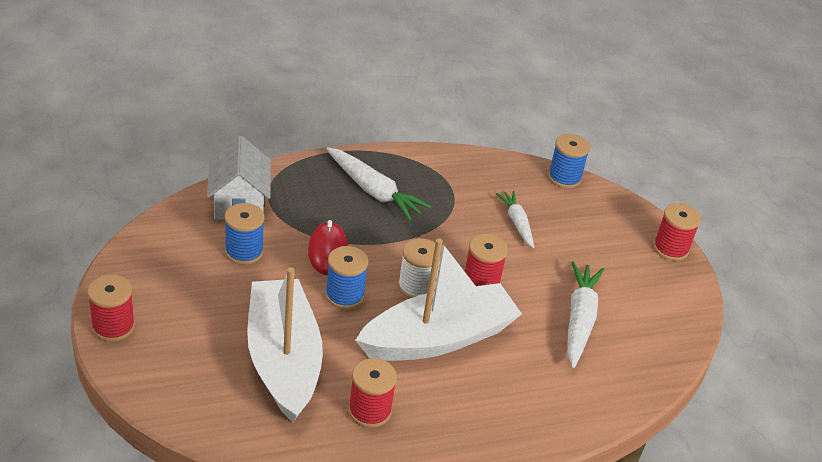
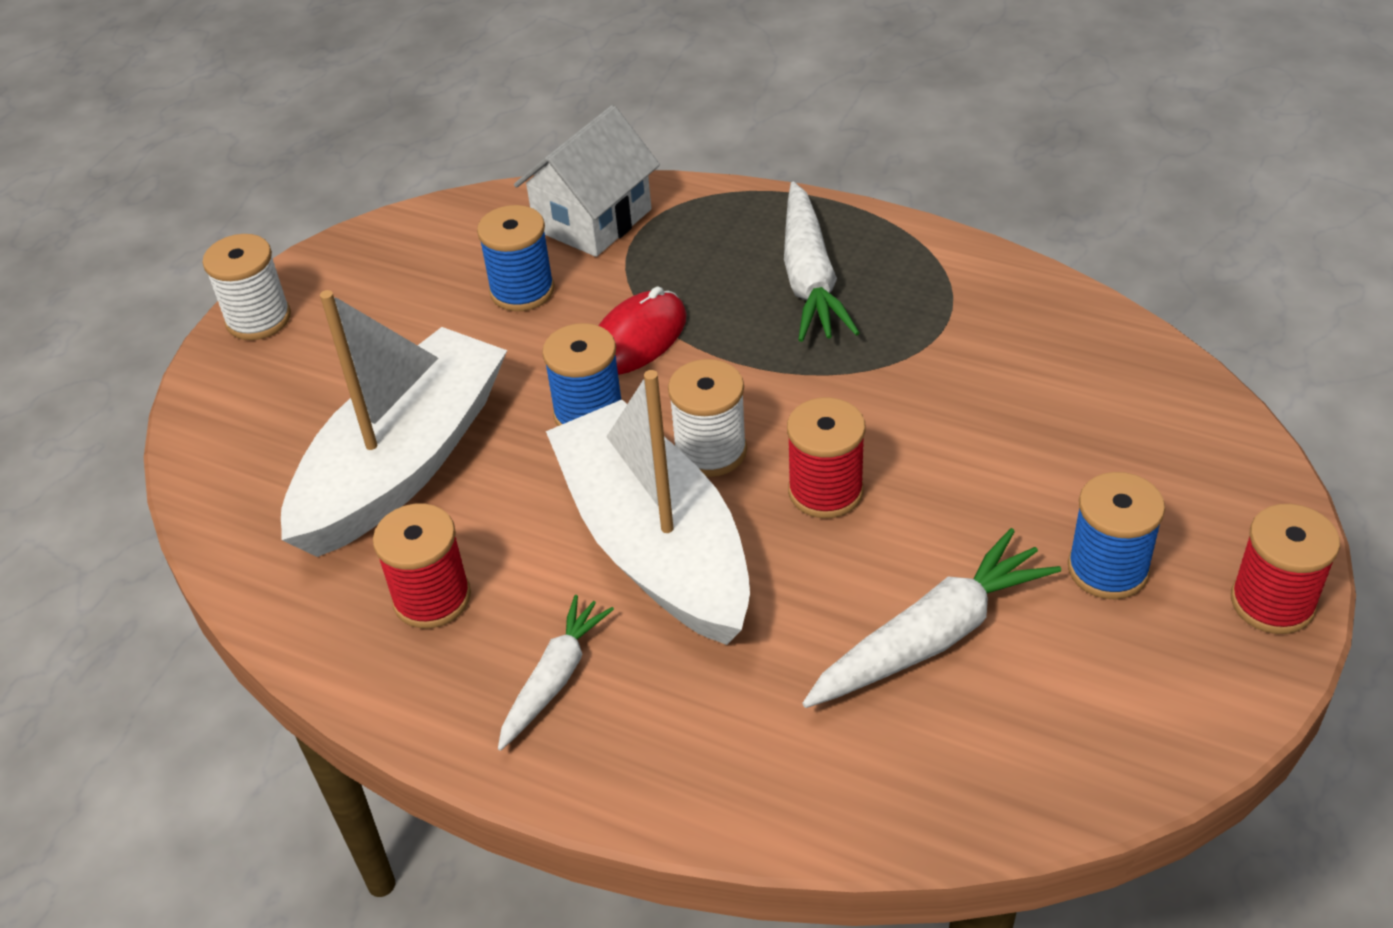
camera: 50 degrees right, 5 degrees up
red spool [87,275,135,342] -> white spool [202,234,291,340]
white boat [355,238,522,361] -> white boat turned 135 degrees counterclockwise [546,370,750,645]
white carrot [496,191,534,248] -> white carrot moved to [498,595,614,751]
blue spool [548,134,590,189] -> blue spool moved to [1068,472,1165,599]

